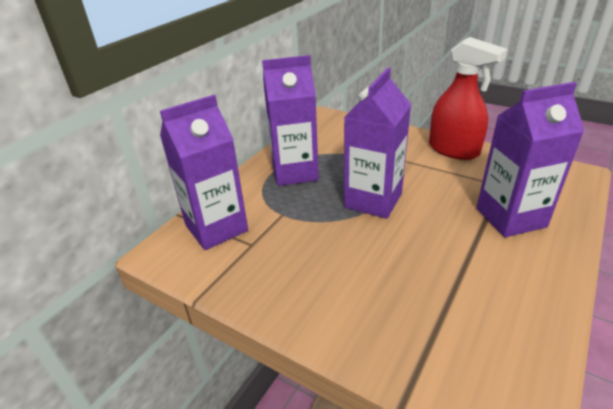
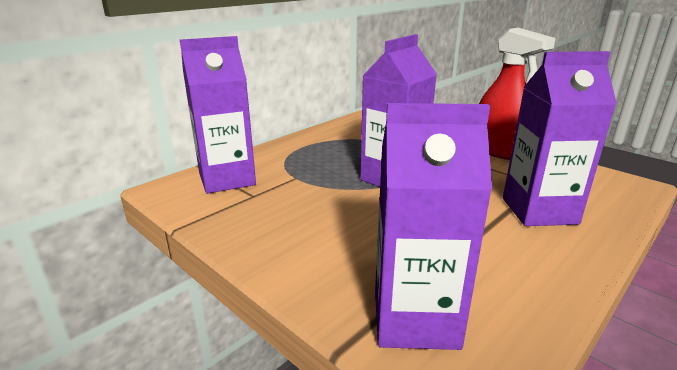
camera: 10 degrees right, 10 degrees down
purple carton [262,55,319,186] -> purple carton moved to [375,103,492,350]

